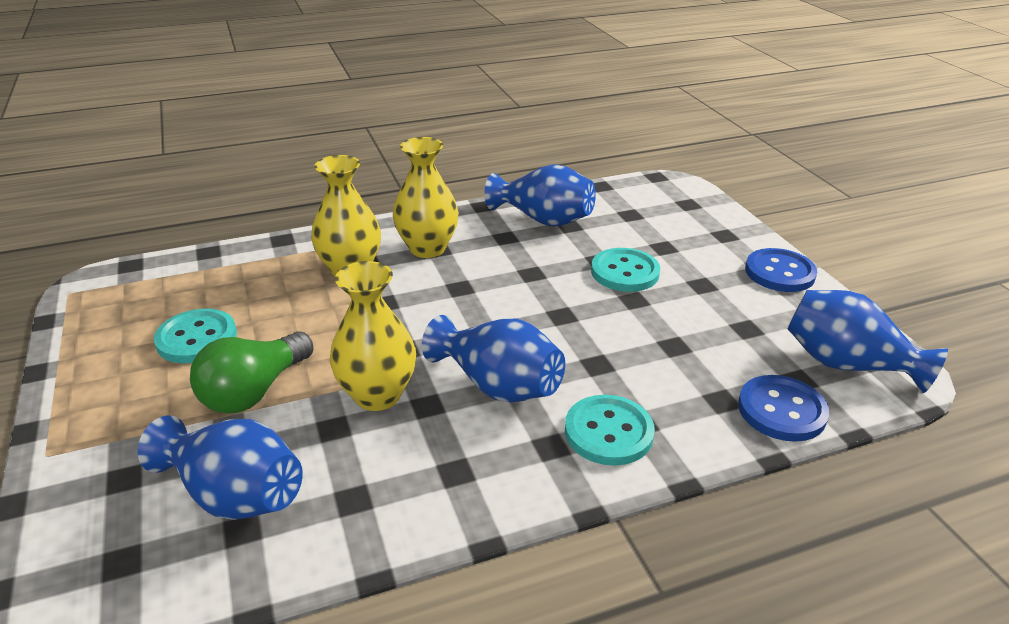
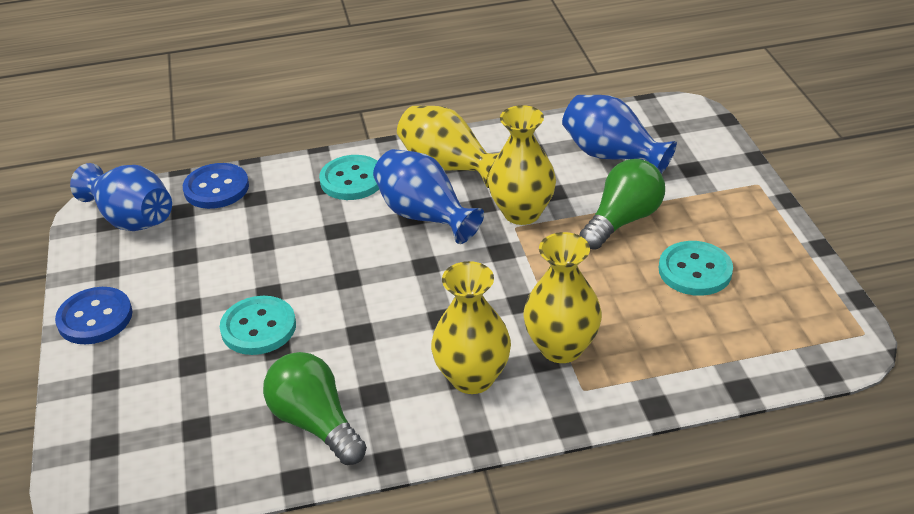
camera: 170 degrees left, 5 degrees up
blue vase [484,164,596,226] -> green light bulb [263,352,367,465]
none -> yellow vase [397,106,499,188]

